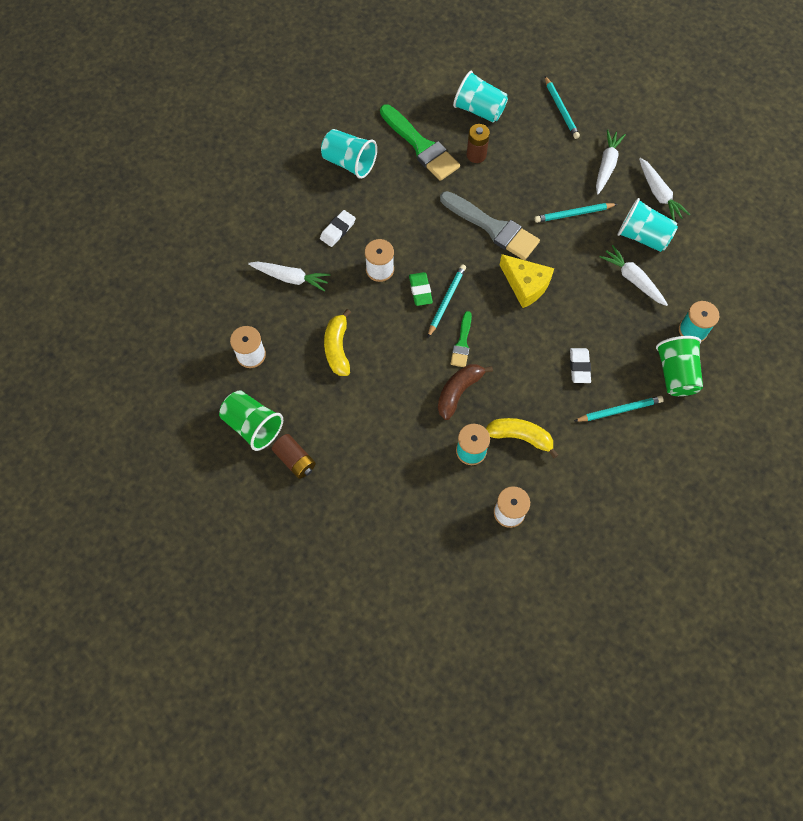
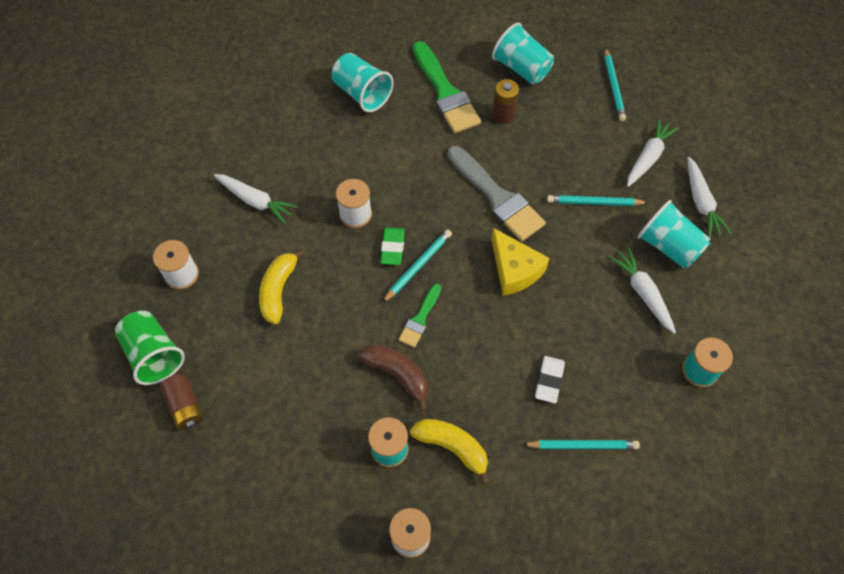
camera: 15 degrees right, 5 degrees down
white eraser [320,210,356,247] -> none
brown banana [438,364,493,420] -> brown banana turned 75 degrees clockwise [358,345,428,411]
green cup [656,336,703,396] -> none

